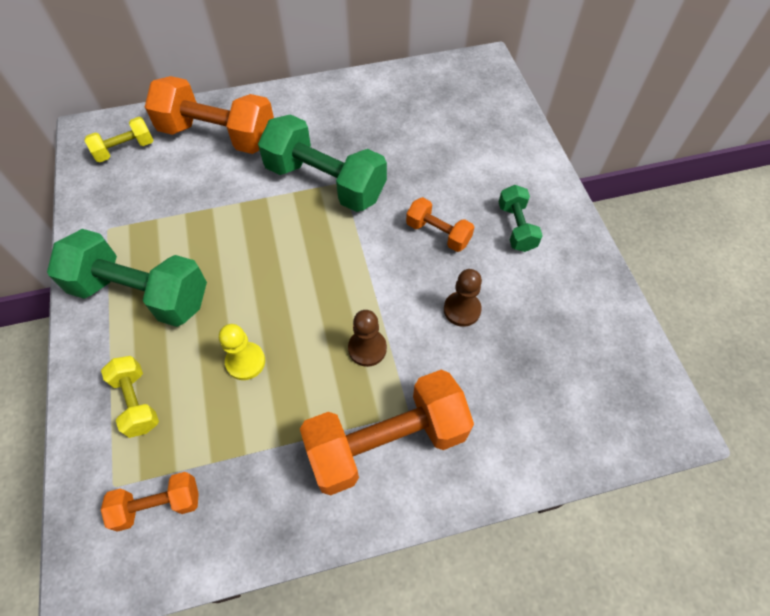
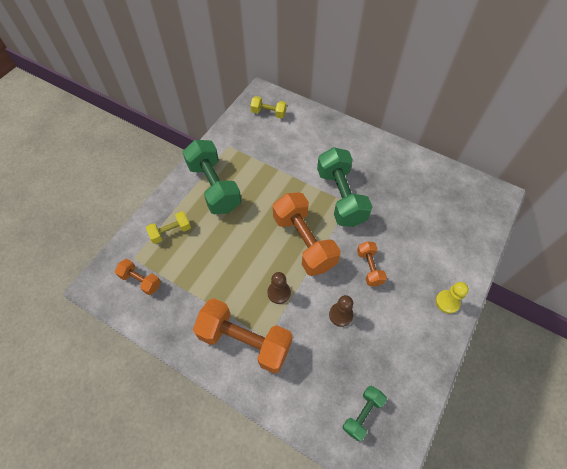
camera: 45 degrees right, 0 degrees up
yellow dumbbell [101,356,159,438] -> yellow dumbbell turned 45 degrees clockwise [146,211,191,244]
orange dumbbell [145,76,274,154] -> orange dumbbell moved to [273,192,341,276]
yellow pawn [219,324,265,380] -> yellow pawn moved to [436,282,469,314]
green dumbbell [499,185,543,252] -> green dumbbell moved to [343,386,387,441]

